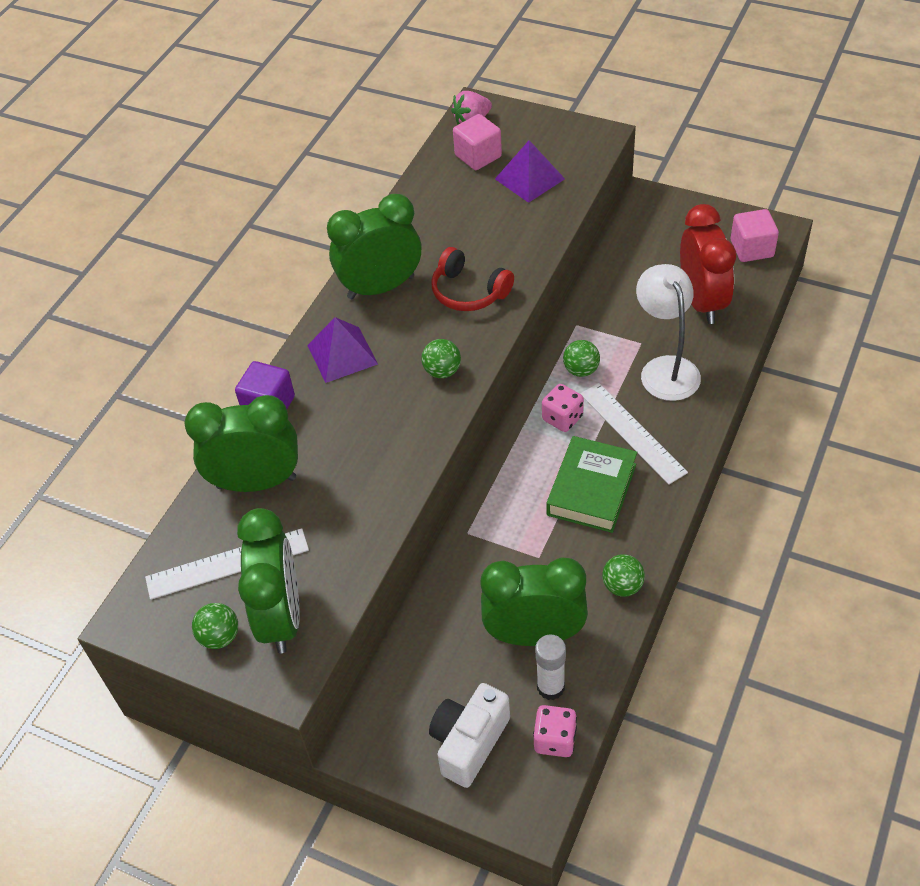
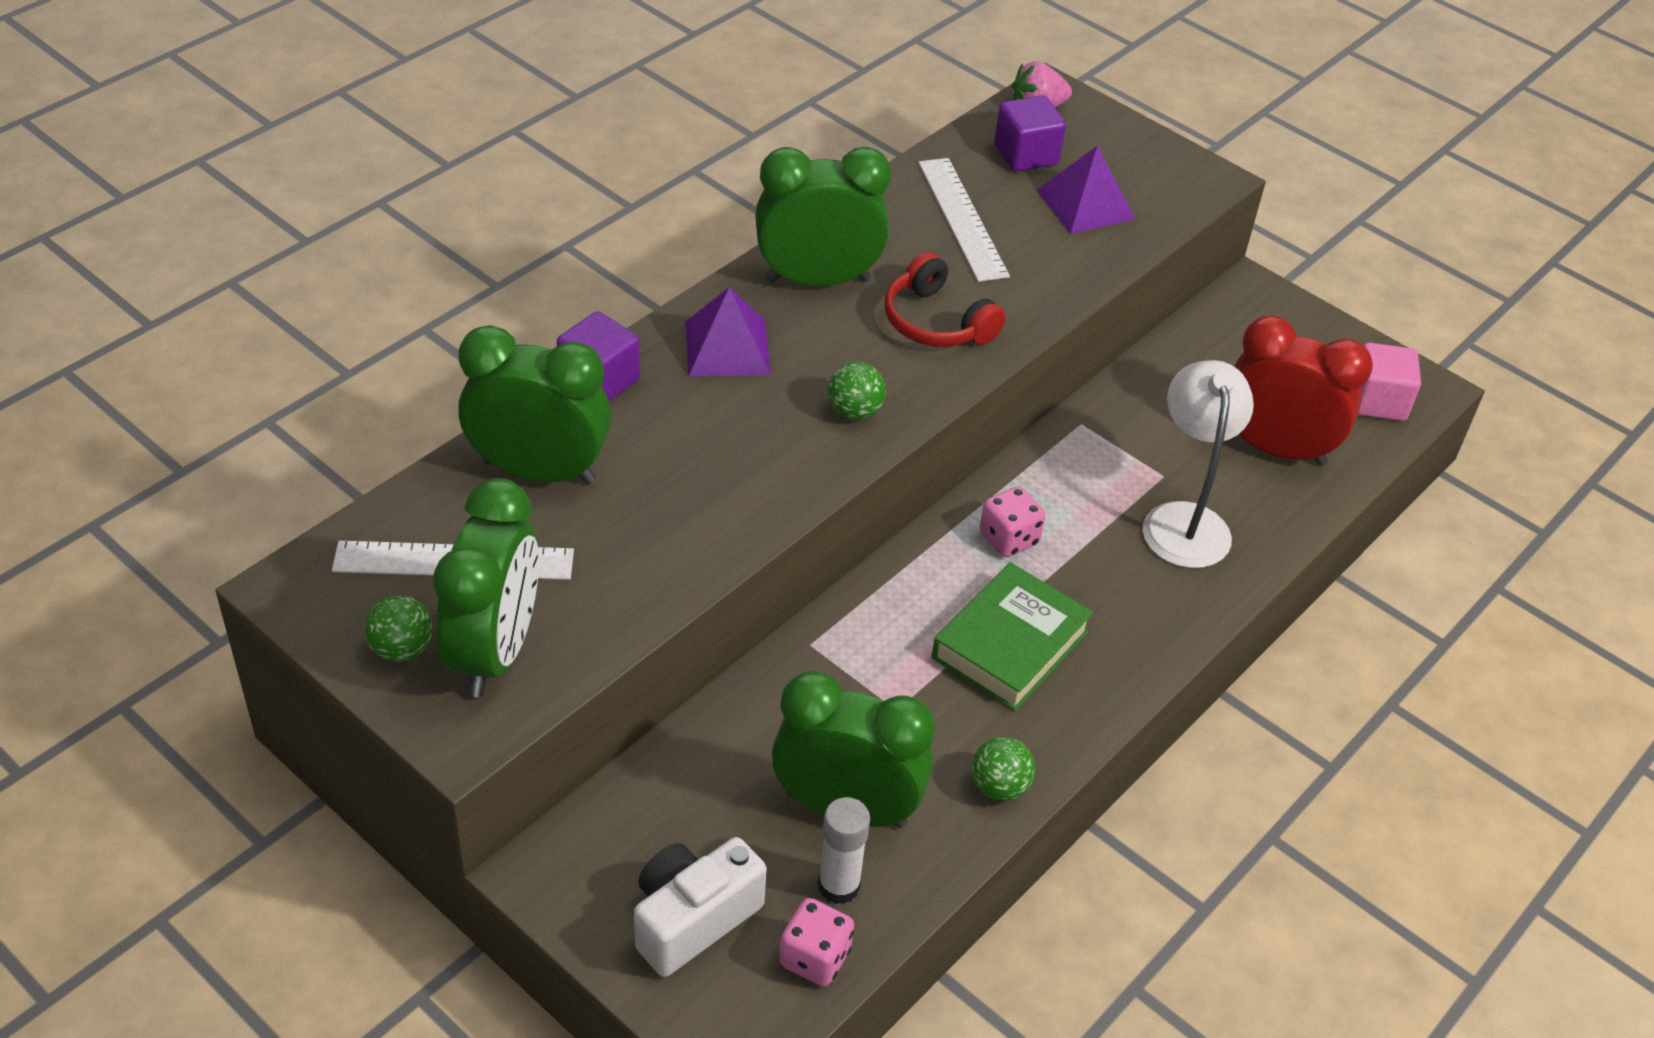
camera: 10 degrees right, 5 degrees down
pink cube [453,114,502,170] -> purple cube [994,95,1066,172]
green ball [563,340,600,377] -> none
white ruler [580,383,688,485] -> white ruler moved to [918,158,1010,282]
red clock [680,204,736,324] -> red clock turned 75 degrees counterclockwise [1234,316,1373,466]

